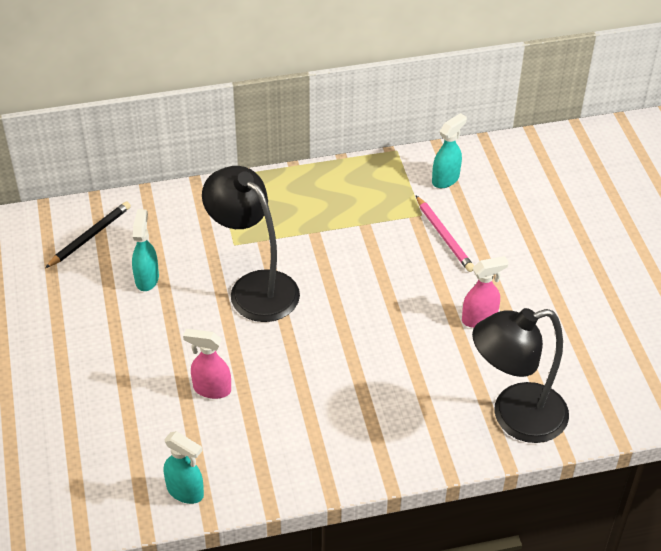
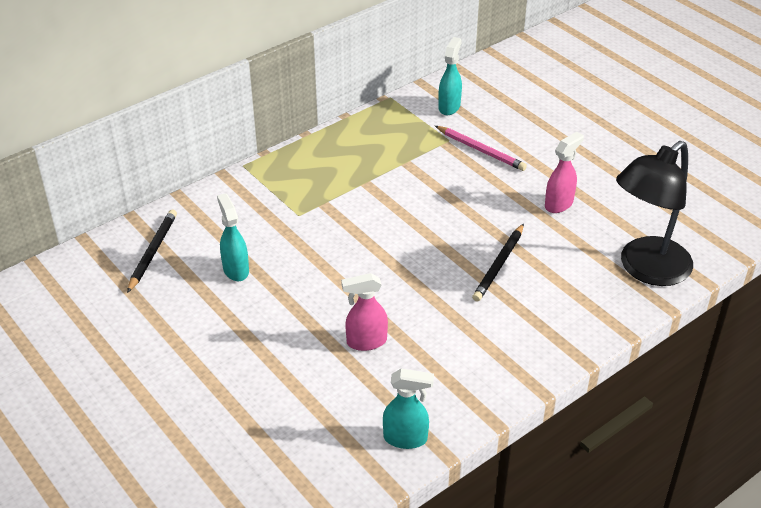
camera: 25 degrees left, 5 degrees down
black lamp [202,166,300,322] -> none
none -> black pencil [472,223,524,302]

